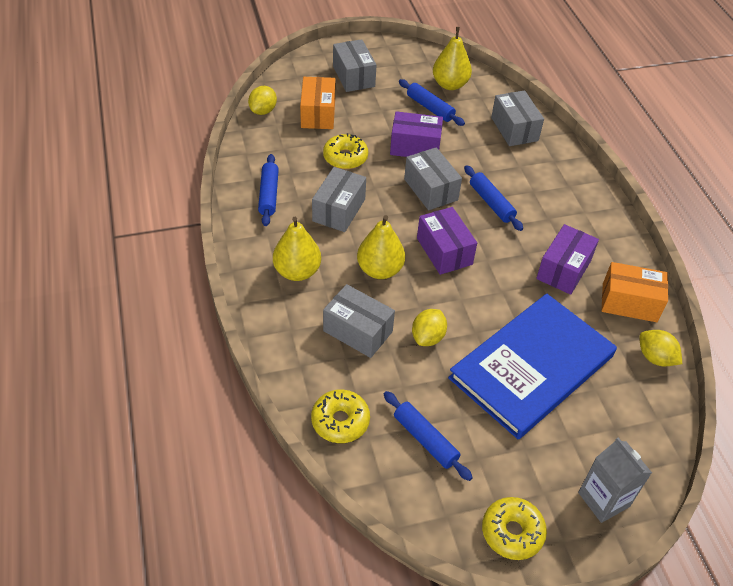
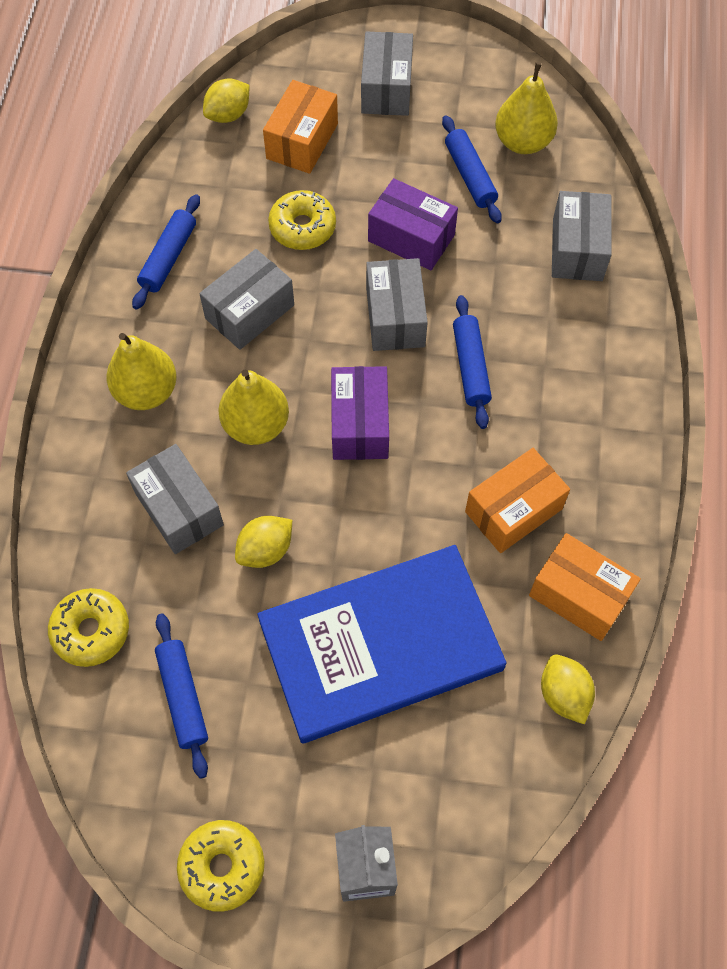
camera: 25 degrees right, 15 degrees up
purple box [536,224,599,295] -> orange box [465,448,570,553]

